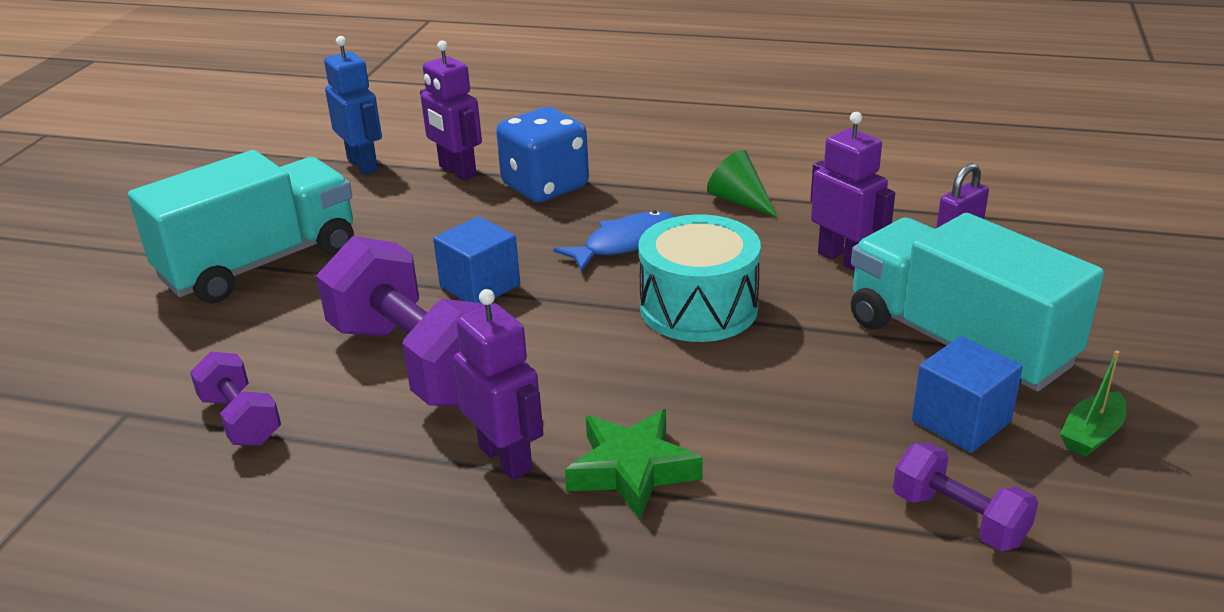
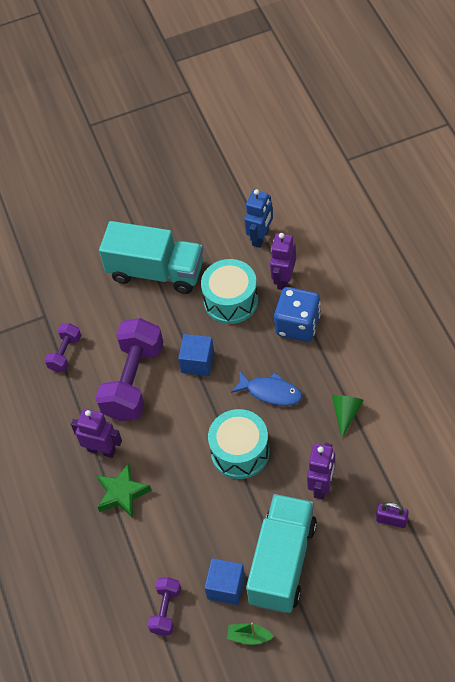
camera: 60 degrees right, 25 degrees up
purple robot [453,289,543,480] -> purple robot turned 90 degrees counterclockwise [71,409,122,458]
none -> turquoise drum [201,259,258,324]

